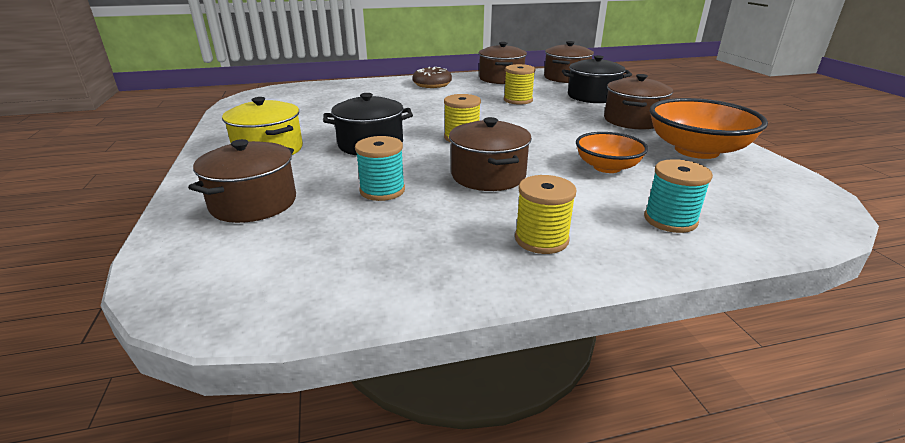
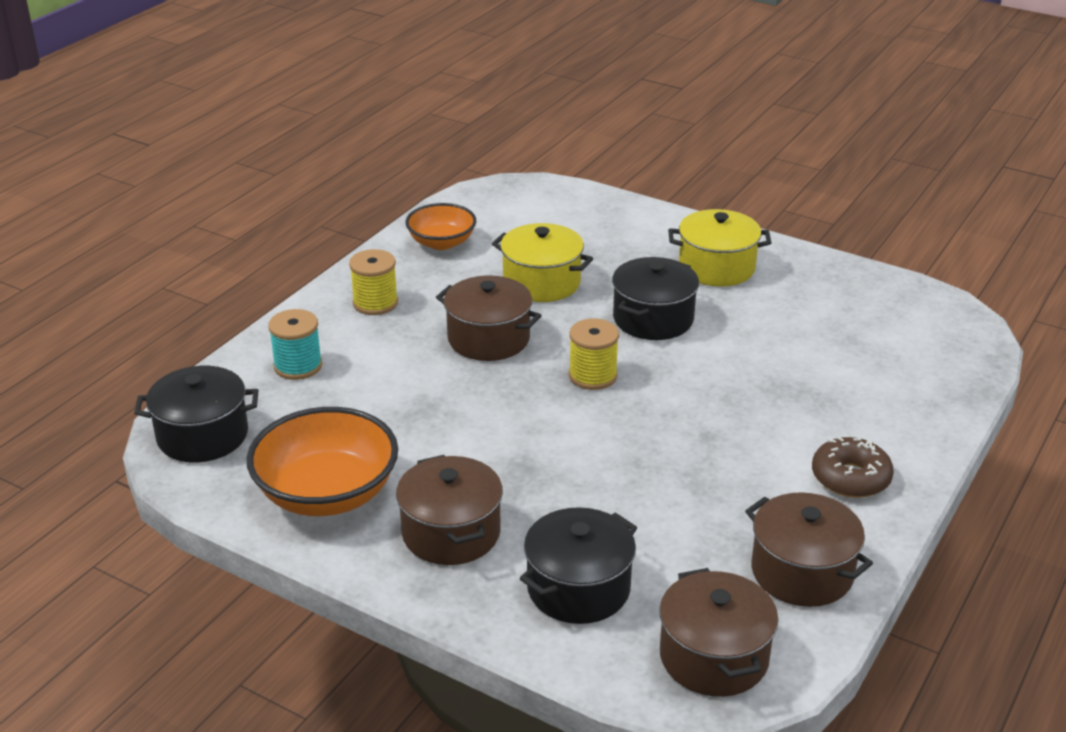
camera: 135 degrees right, 5 degrees up
brown pot [188,139,296,223] -> none
turquoise spool [355,136,405,201] -> yellow pot [492,223,593,302]
yellow spool [504,64,536,105] -> none
orange bowl [576,132,648,173] -> orange bowl moved to [406,203,476,250]
none -> black pot [134,366,259,462]

